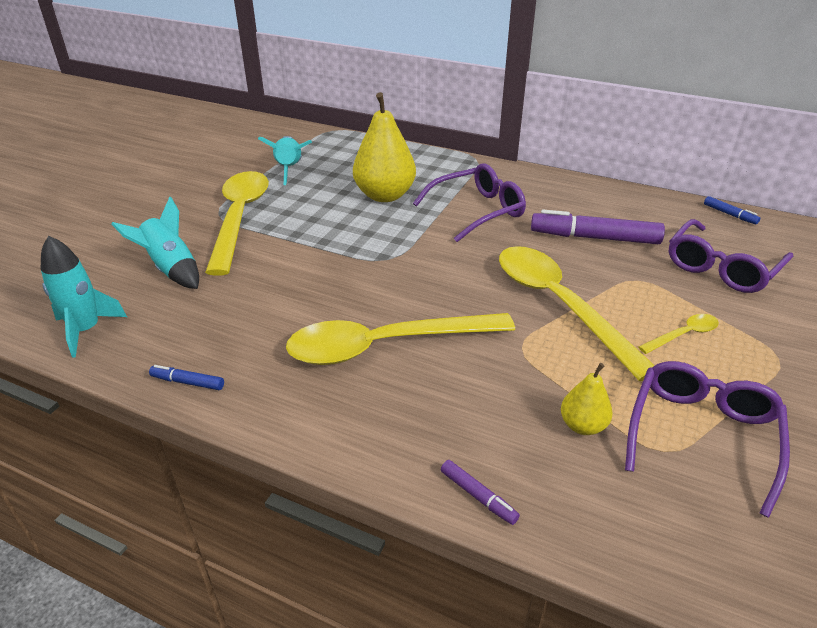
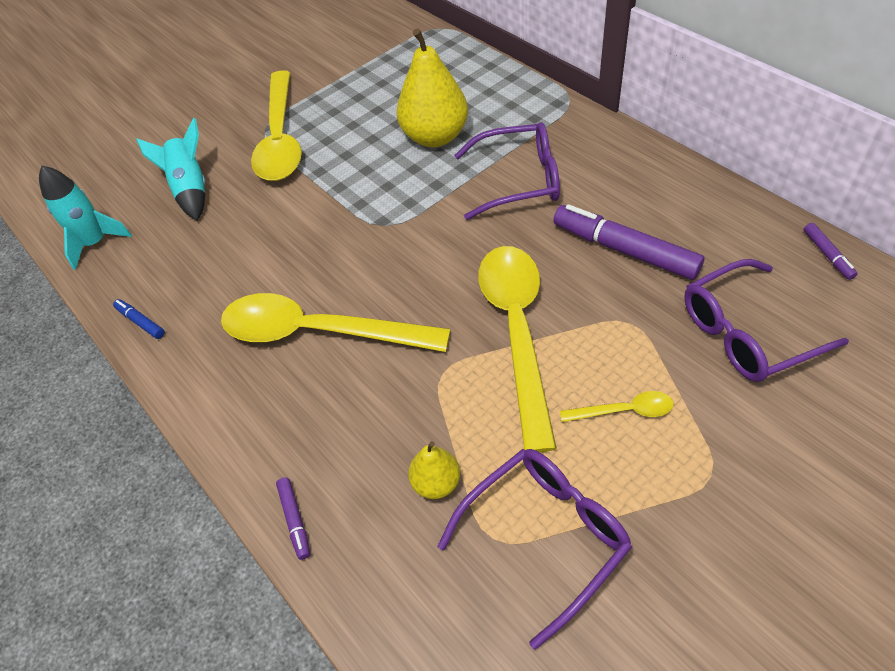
camera: 30 degrees right, 15 degrees up
yellow spoon [205,171,269,276] -> yellow spoon turned 150 degrees clockwise [251,70,302,181]
turquoise rocket [258,136,312,185] -> none
blue marker [704,196,760,225] -> purple marker [804,223,858,280]

